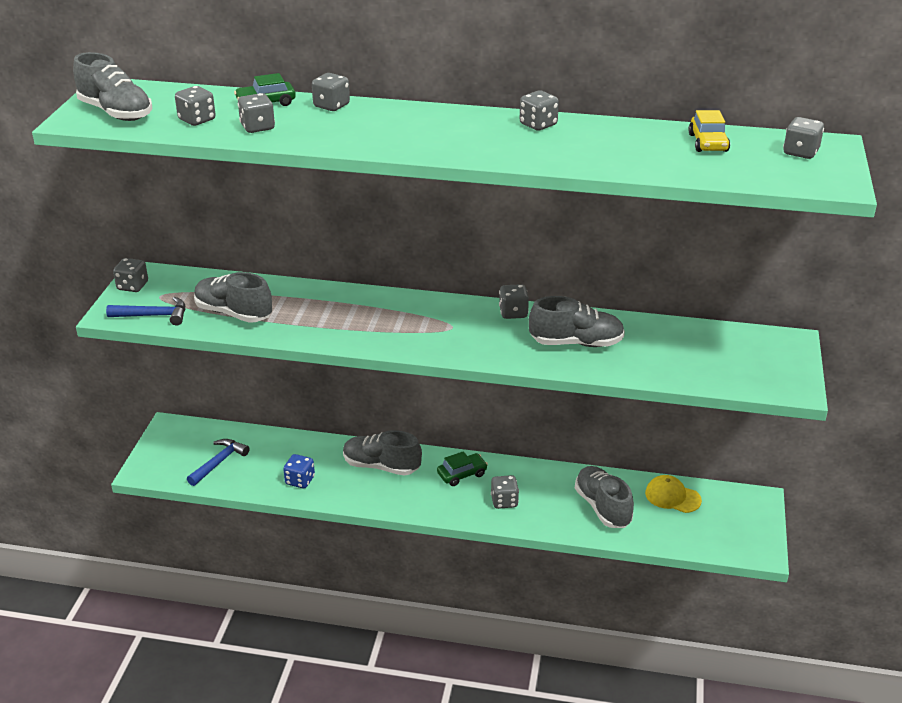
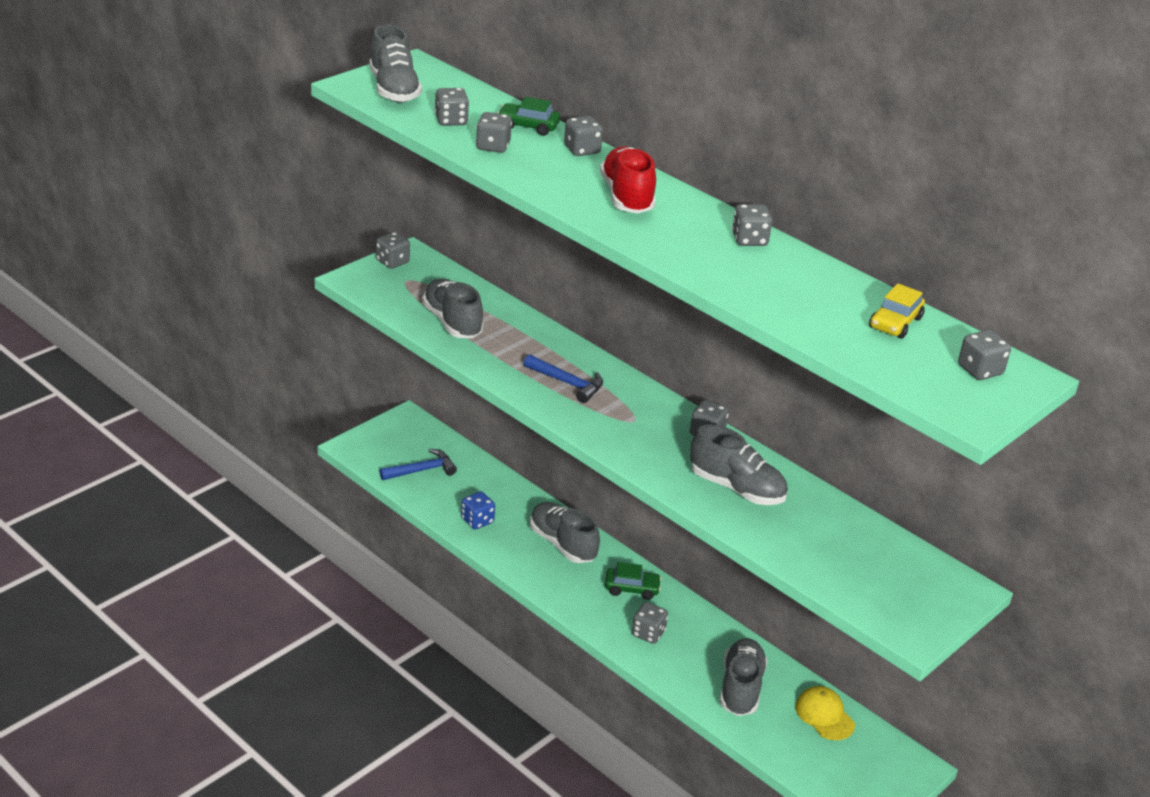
camera: 30 degrees right, 0 degrees up
blue hammer [106,297,185,325] -> blue hammer moved to [524,354,603,403]
none -> red shoe [600,147,656,214]

